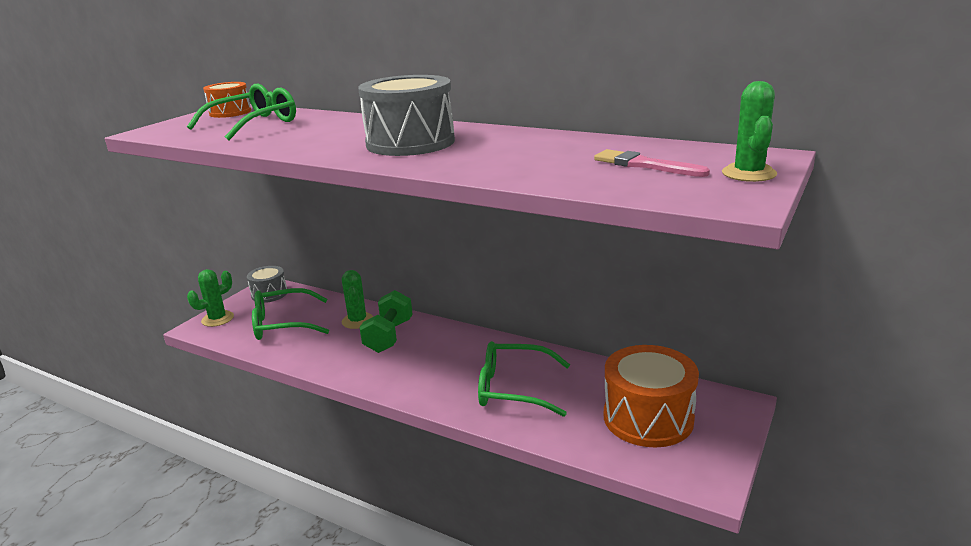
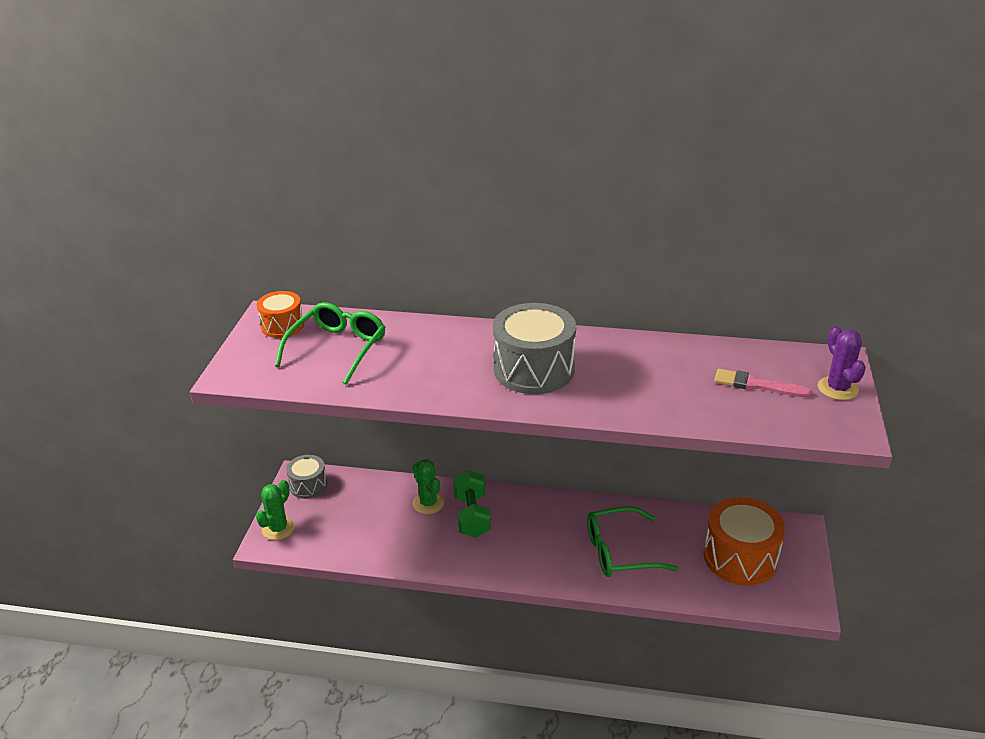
camera: 20 degrees left, 10 degrees up
green glasses [252,288,329,340] -> none
green cactus [722,81,777,182] -> purple cactus [818,326,866,400]

